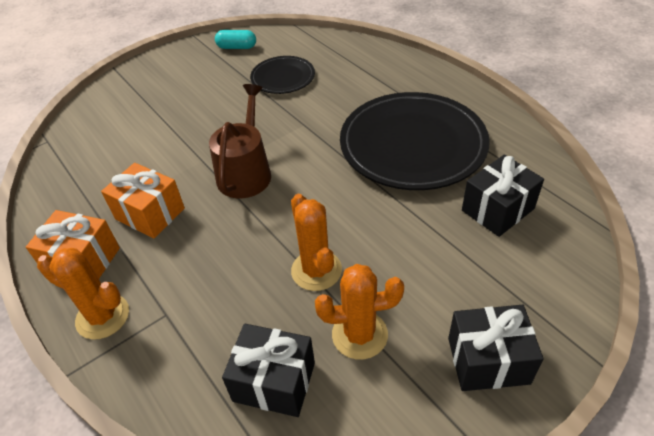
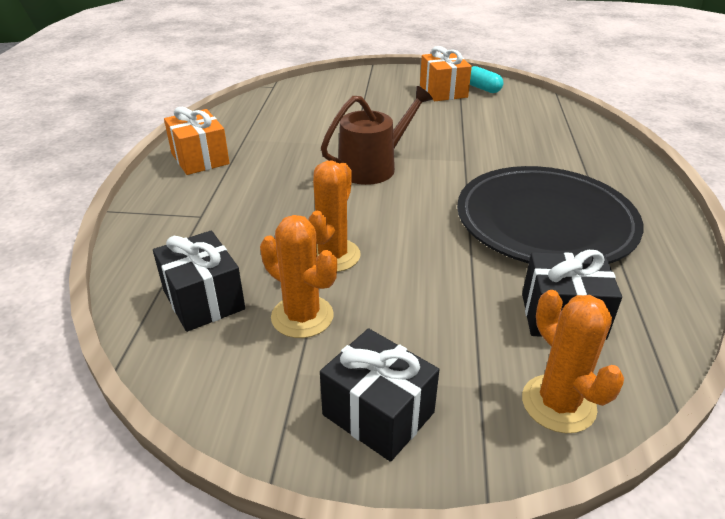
camera: 40 degrees right, 10 degrees down
orange cactus [37,248,129,340] -> orange cactus moved to [522,290,624,433]
orange gift [101,163,185,238] -> orange gift moved to [420,46,472,101]
black plate [250,56,315,94] -> none

